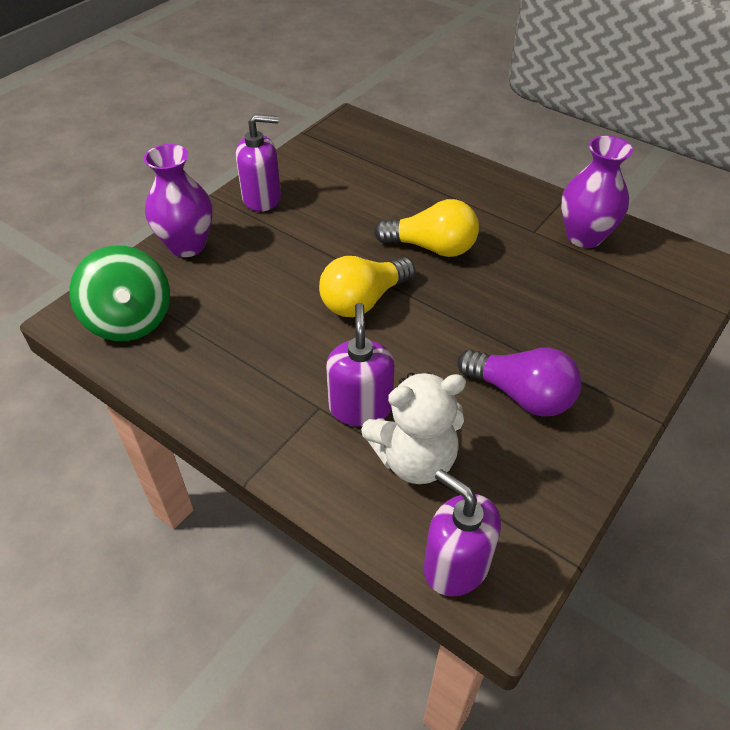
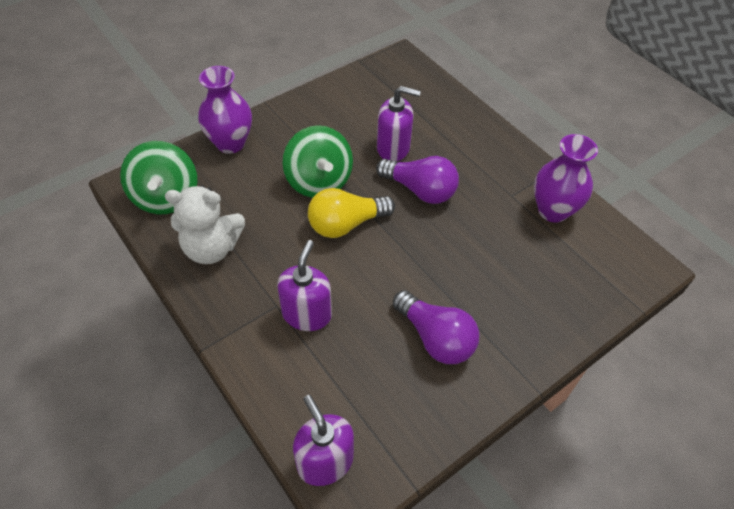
camera: 15 degrees right, 5 degrees up
purple soap dispenser [236,114,281,212] -> purple soap dispenser moved to [377,86,421,161]
white teddy bear [361,372,466,484] -> white teddy bear moved to [165,185,245,264]
yellow light bulb [374,199,479,257] -> purple light bulb [376,156,459,204]
none -> green spinning top [283,125,353,198]

